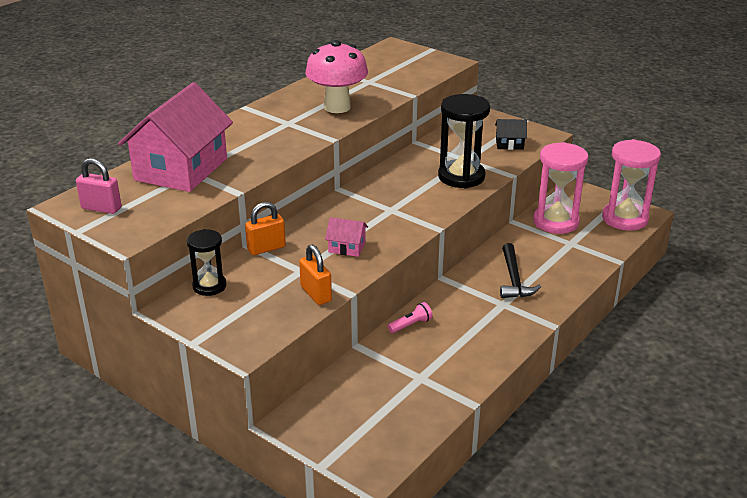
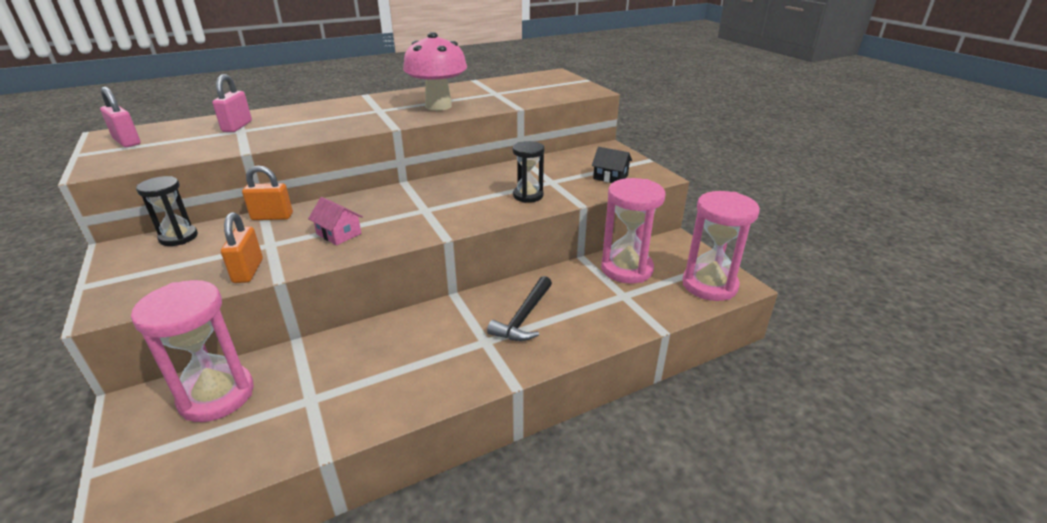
camera: 25 degrees right, 0 degrees up
pink house [118,82,233,192] -> pink padlock [212,74,252,132]
pink flashlight [388,302,433,333] -> none
black hourglass [438,94,490,189] -> black hourglass [513,141,545,203], size x0.60
none -> pink hourglass [131,280,254,422]

